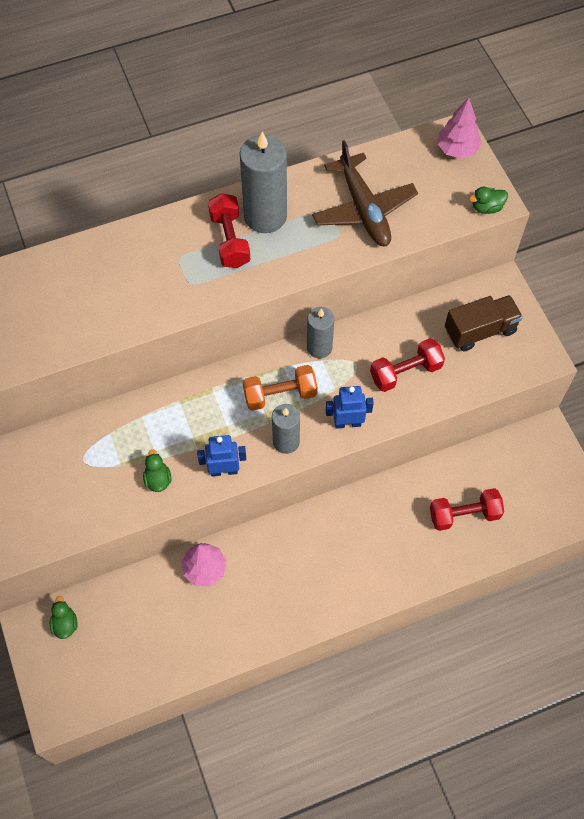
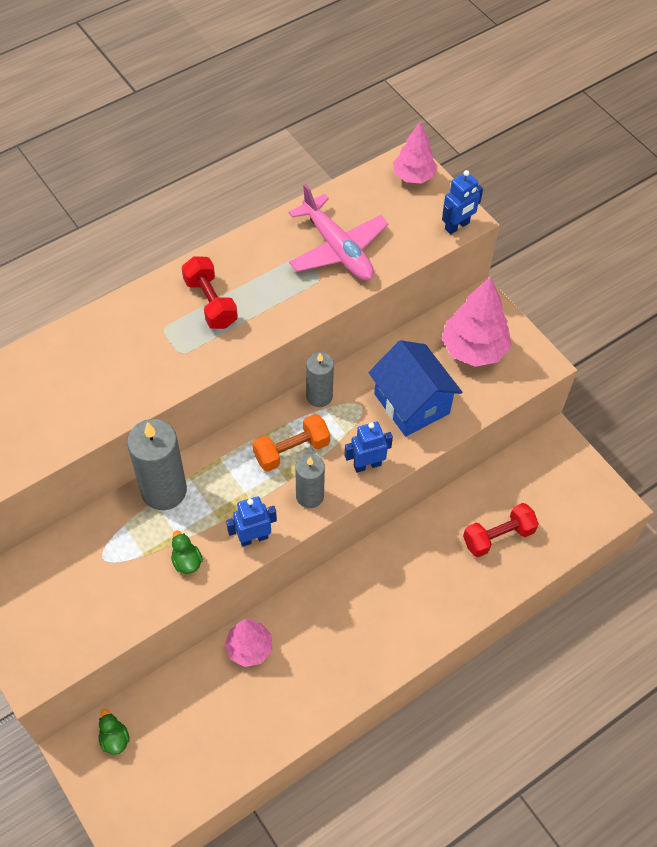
camera: 15 degrees left, 5 degrees down
grey candle [240,131,287,233] -> grey candle moved to [127,419,187,510]
brown plane [312,140,418,246] -> pink plane [289,184,389,280]
red dumbbell [370,338,445,392] -> blue house [369,340,462,437]
brown truck [445,295,523,352] -> pink tree [441,277,512,367]
green duck [469,187,508,214] -> blue robot [442,170,483,234]

